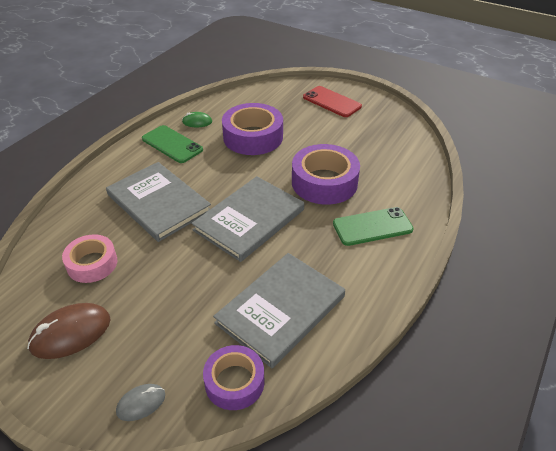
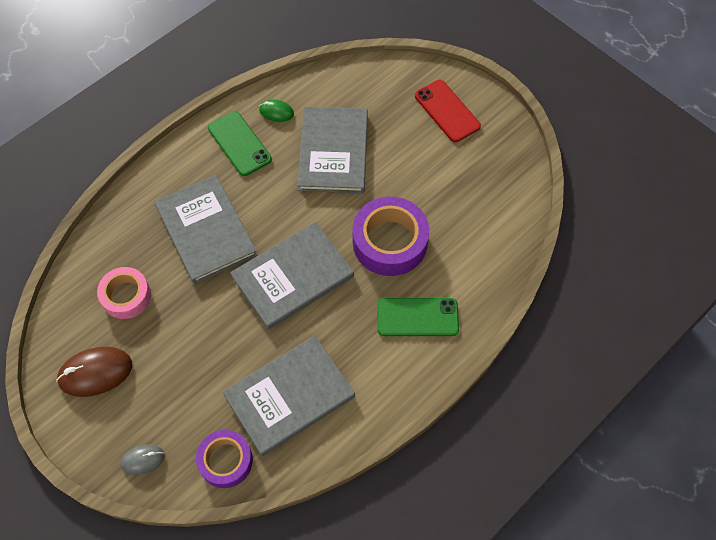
camera: 15 degrees right, 20 degrees up
purple tape [222,103,283,155] -> grey book [297,107,368,193]

